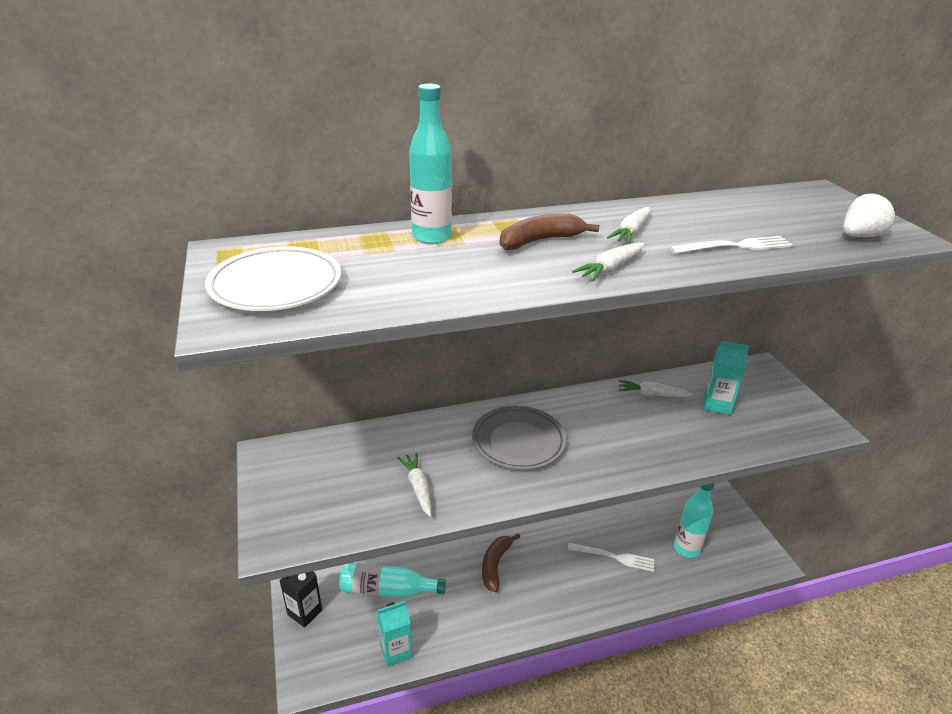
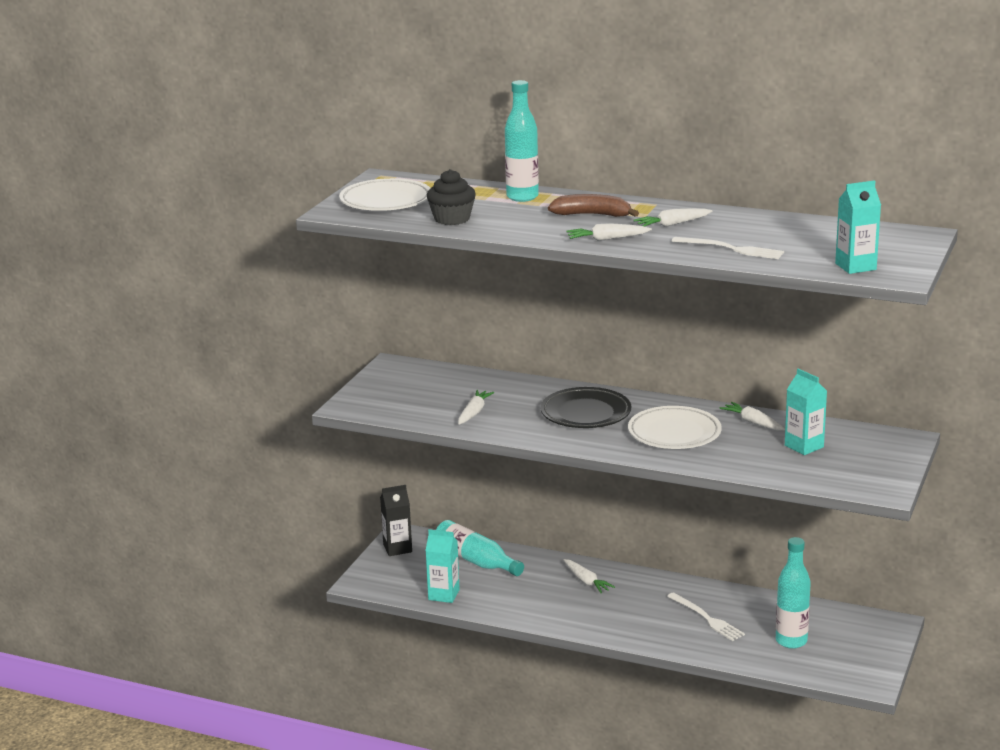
camera: 40 degrees right, 10 degrees down
grey plate [472,406,566,470] -> black plate [540,387,631,428]
brown banana [482,533,520,592] -> white carrot [564,559,615,593]
white strawberry [843,193,896,237] -> turquoise carton [835,180,881,274]
none -> black cupcake [427,169,476,225]
none -> white plate [628,406,722,449]

